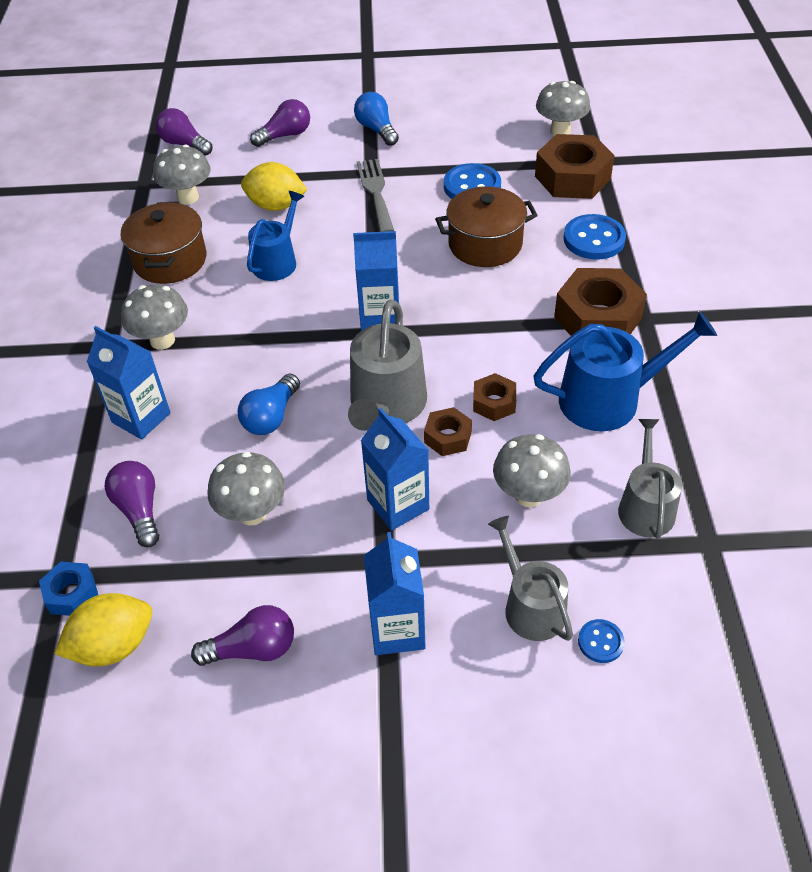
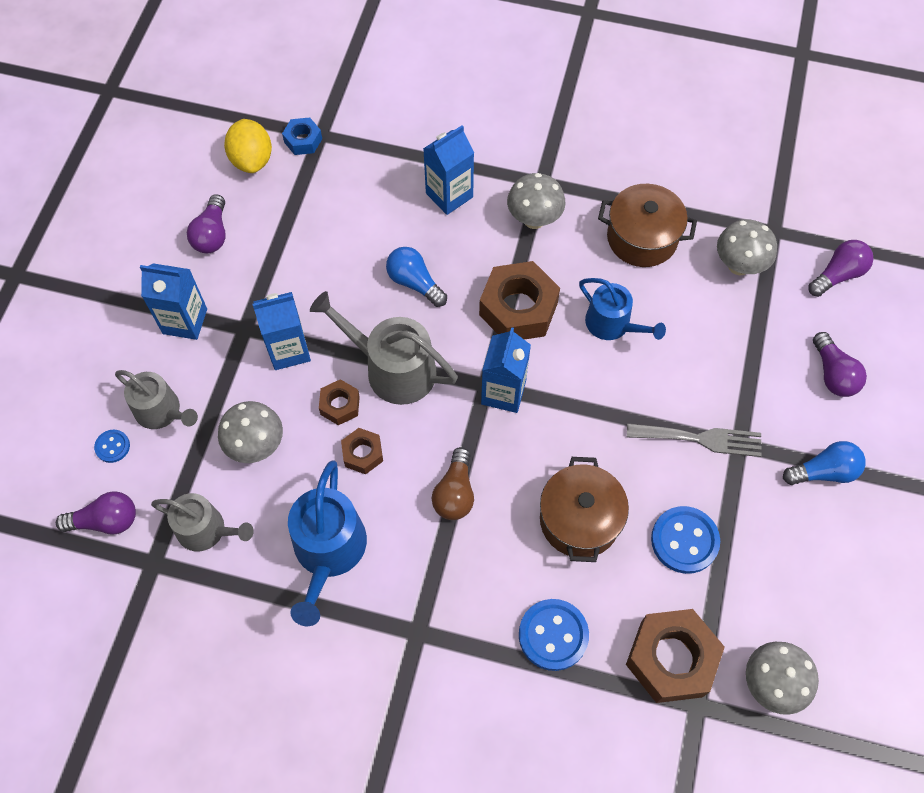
camera: 105 degrees right, 15 degrees up
purple light bulb [105,461,159,547] -> purple light bulb moved to [56,491,136,535]
grey mushroom [207,452,285,526] -> none
yellow lemon [241,162,307,211] -> none
grey watering can [488,516,573,641] -> grey watering can turned 45 degrees clockwise [115,370,198,429]
brown nut [554,268,647,336] -> brown nut moved to [479,261,560,340]
none -> brown light bulb [432,447,474,520]

